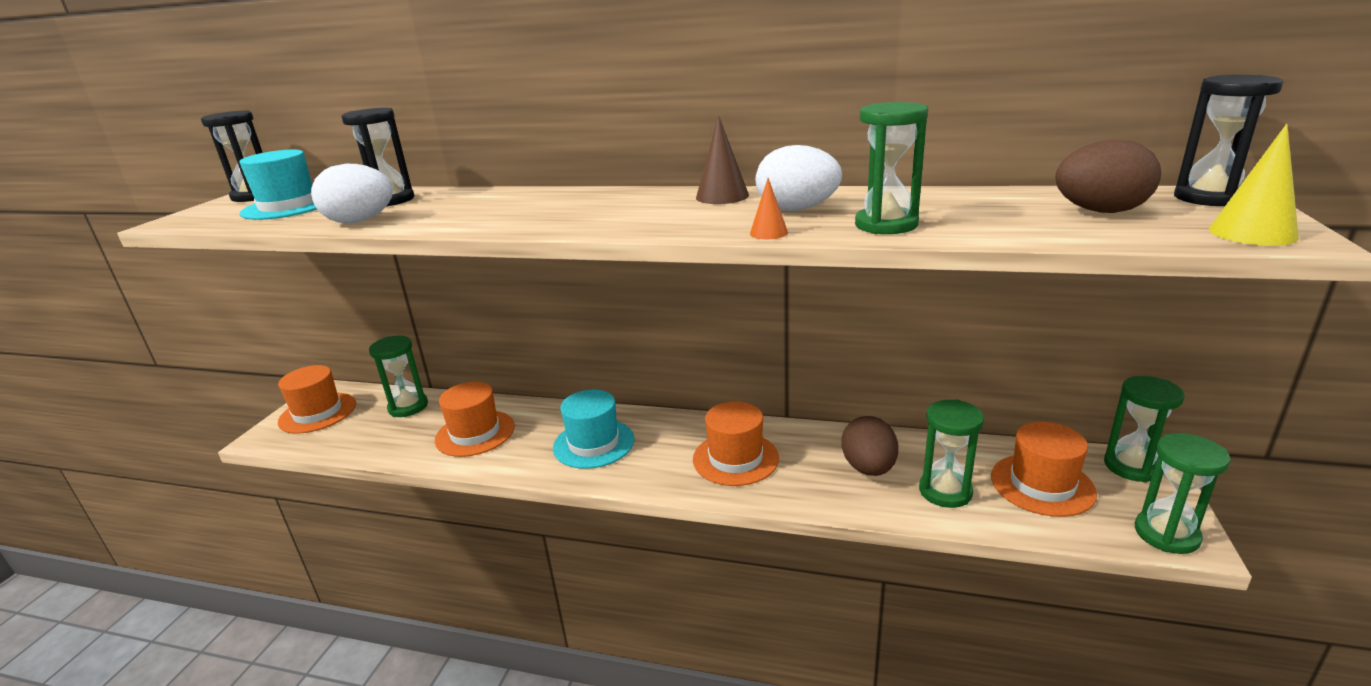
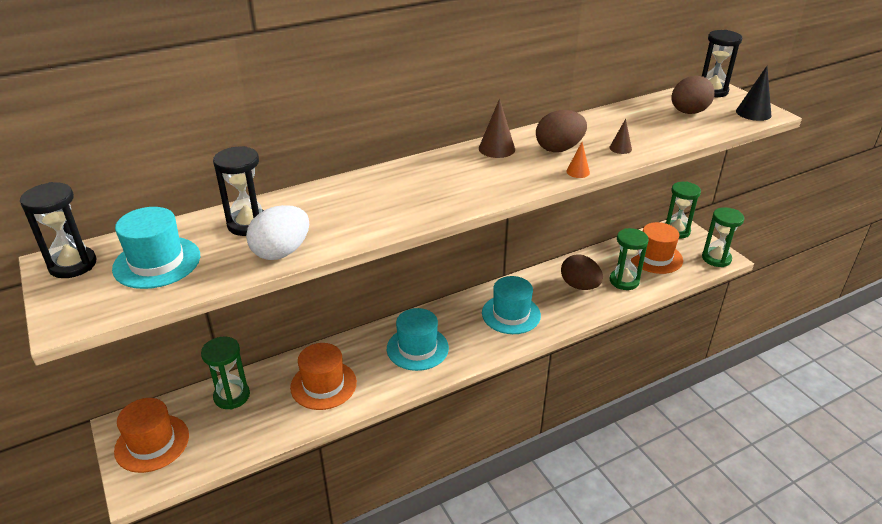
camera: 45 degrees left, 10 degrees up
orange hat [693,402,779,486] -> turquoise hat [482,276,541,334]
white egg [756,145,842,211] -> brown egg [536,110,587,152]
green hourglass [855,102,928,234] -> brown cone [609,119,632,154]
yellow cone [1209,124,1299,246] -> black cone [736,66,771,121]

